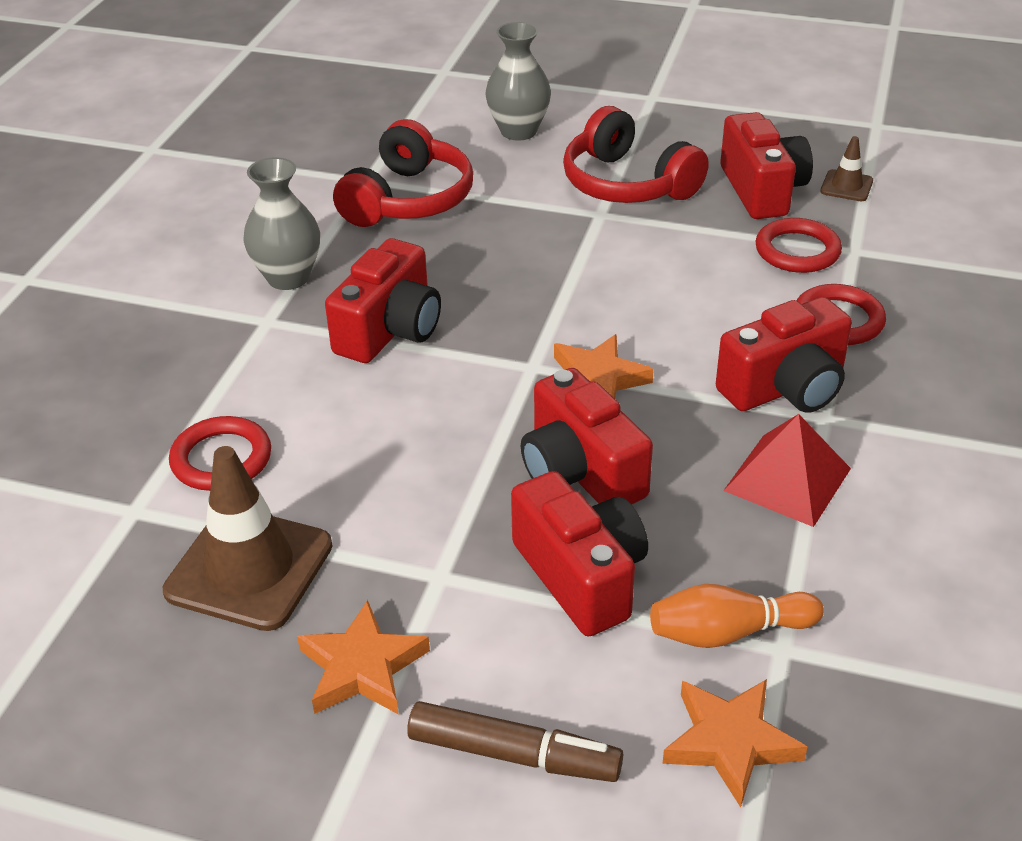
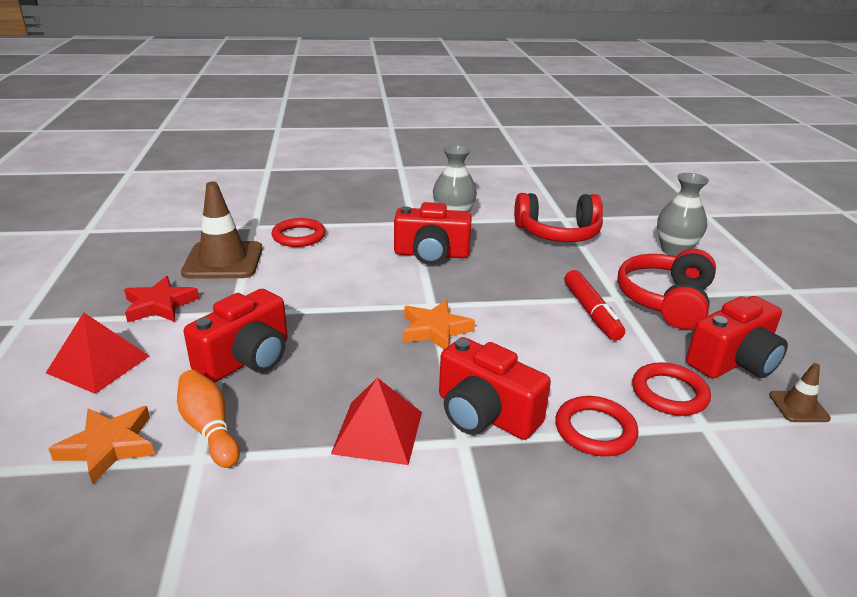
camera: 65 degrees right, 10 degrees down
orange star [297,600,430,715] -> red star [124,276,199,322]
brown marker [407,701,623,782] -> red pyramid [46,312,149,394]
red camera [521,368,653,504] -> none
none -> red marker [564,270,625,341]

